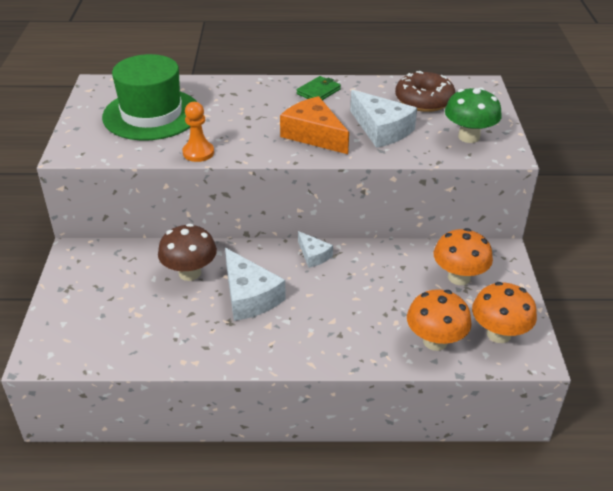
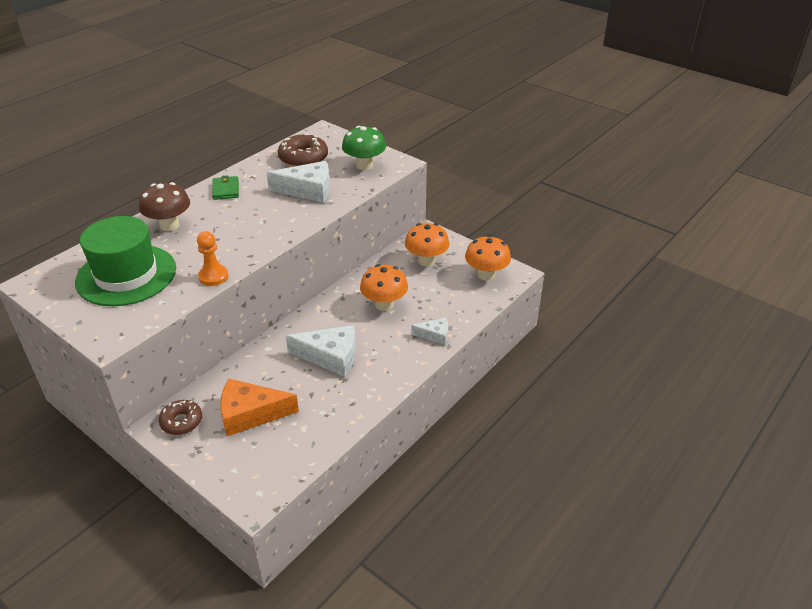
camera: 50 degrees left, 0 degrees up
brown mushroom [158,224,217,281] -> brown mushroom moved to [139,182,190,231]
orange cheese [280,96,349,154] -> orange cheese moved to [220,379,299,436]
white cheese [298,231,333,268] -> white cheese moved to [411,318,448,345]
orange mushroom [407,289,472,351] -> orange mushroom moved to [360,264,408,311]
none -> brown donut [159,400,202,435]

